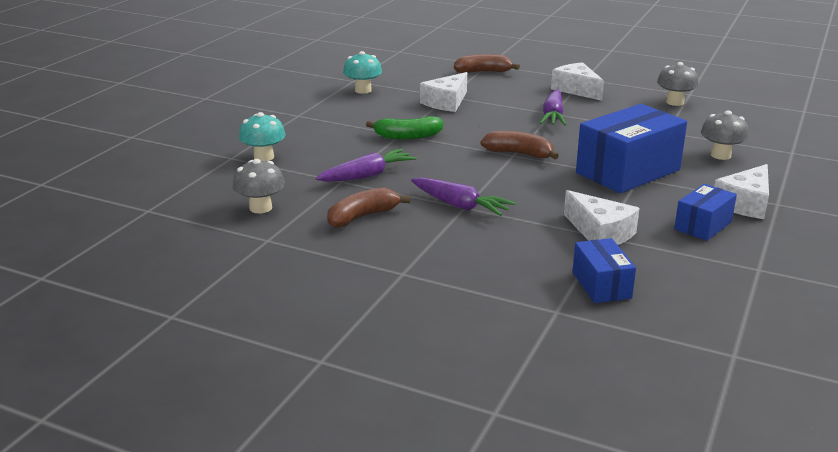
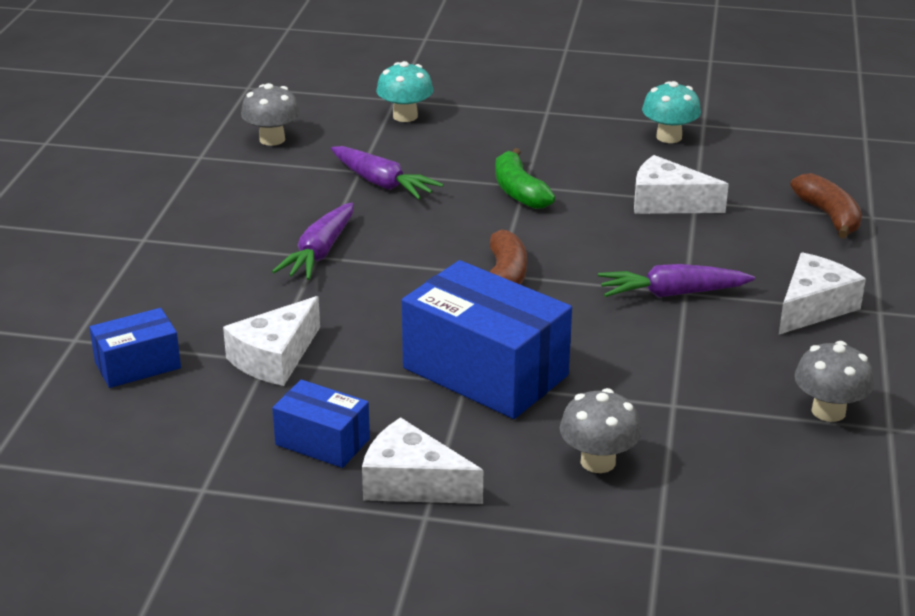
camera: 75 degrees right, 5 degrees up
brown banana [327,188,410,228] -> none

